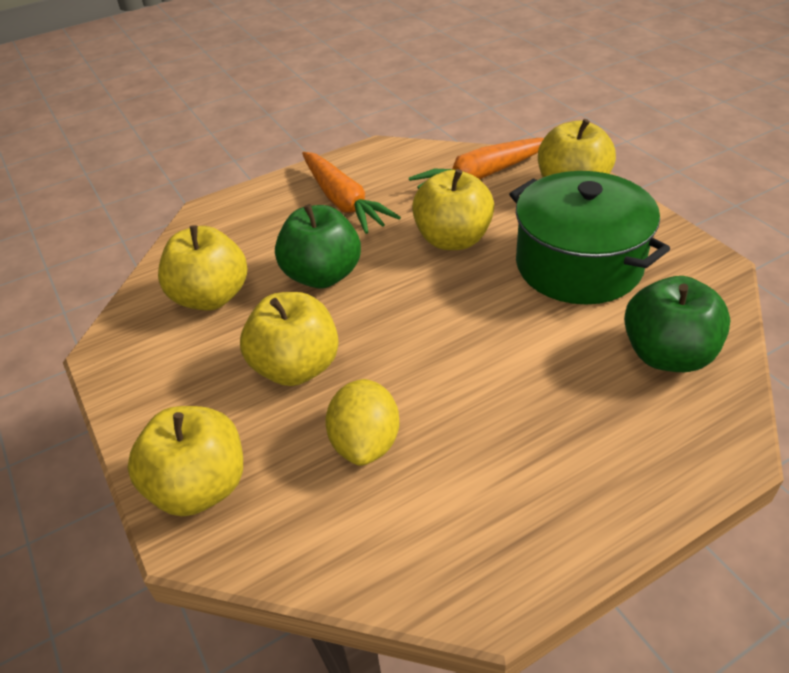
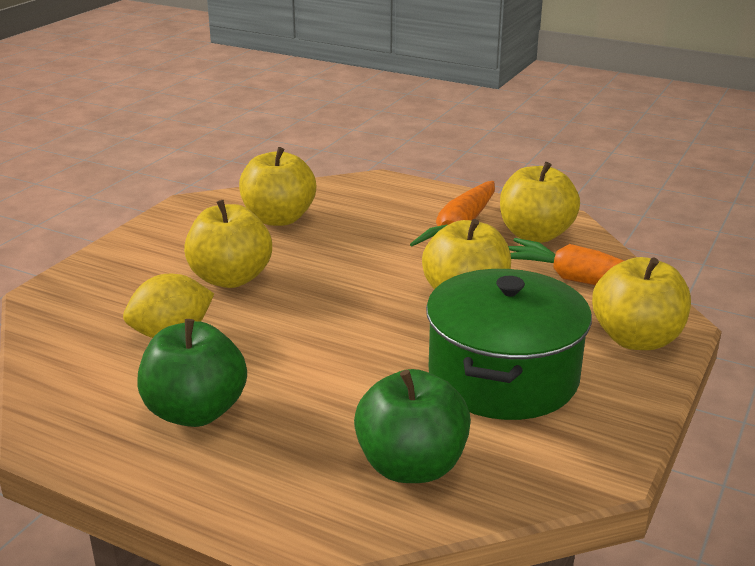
camera: 55 degrees right, 15 degrees down
yellow apple [127,406,243,516] -> yellow apple moved to [500,162,580,243]
green apple [275,204,361,288] -> green apple moved to [137,319,247,427]

